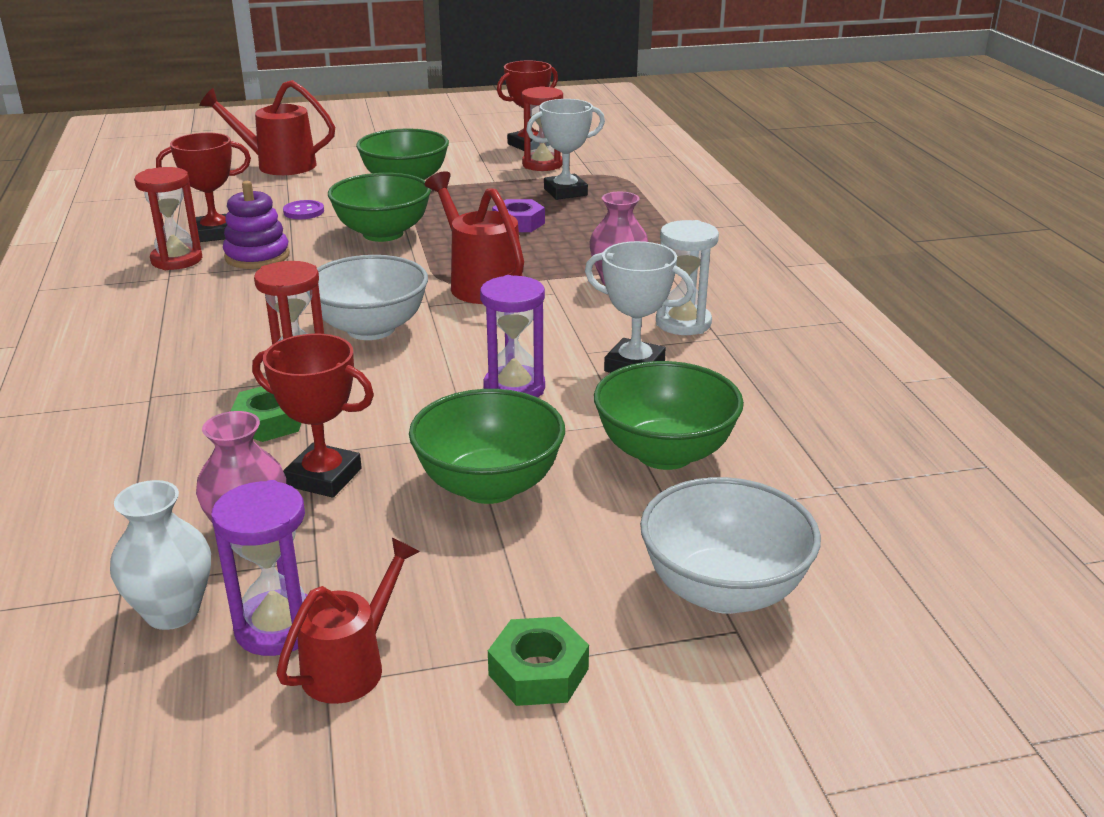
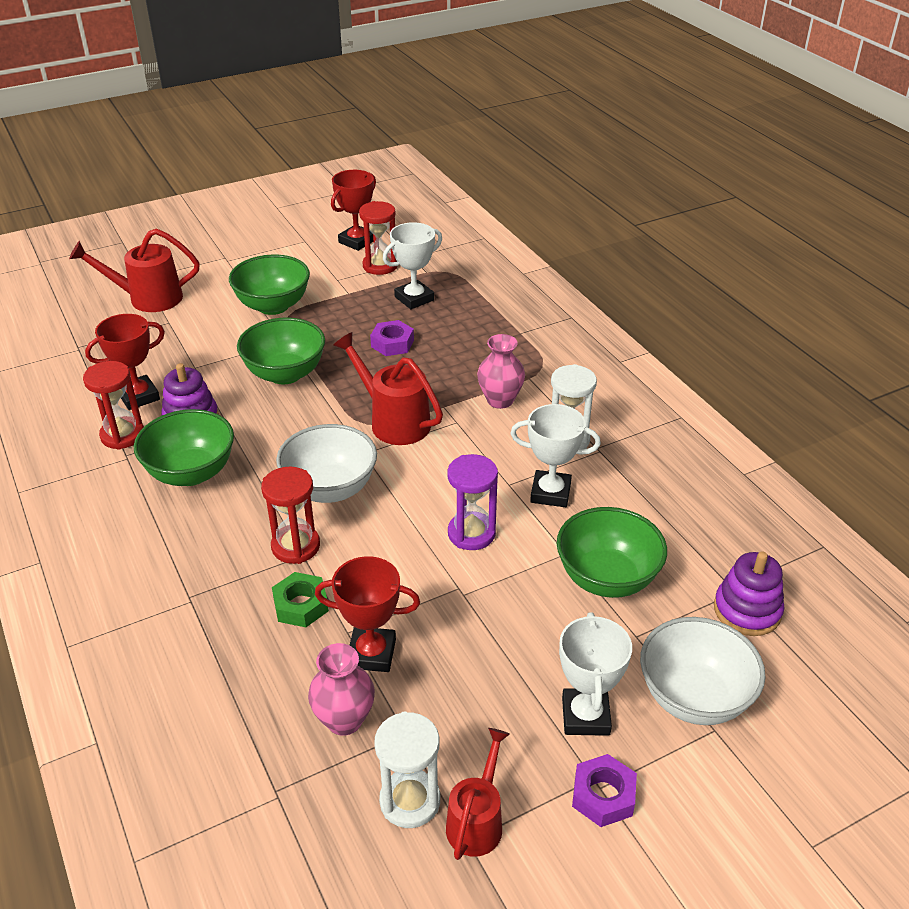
camera: 15 degrees left, 10 degrees up
white vase [110,480,211,630] -> none
purple hourglass [211,480,307,656] -> white hourglass [374,711,440,828]
purple button [283,200,324,219] -> none
green bowl [409,389,565,504] -> green bowl moved to [134,409,234,486]
green nut [488,617,589,706] -> purple nut [572,754,637,827]
none -> white trophy [559,612,632,736]
none -> purple stacking toy [714,552,784,636]

